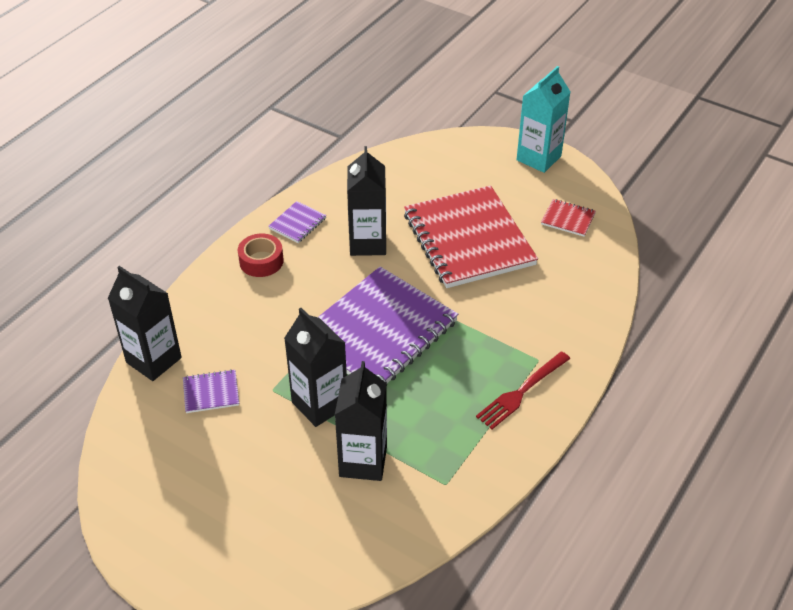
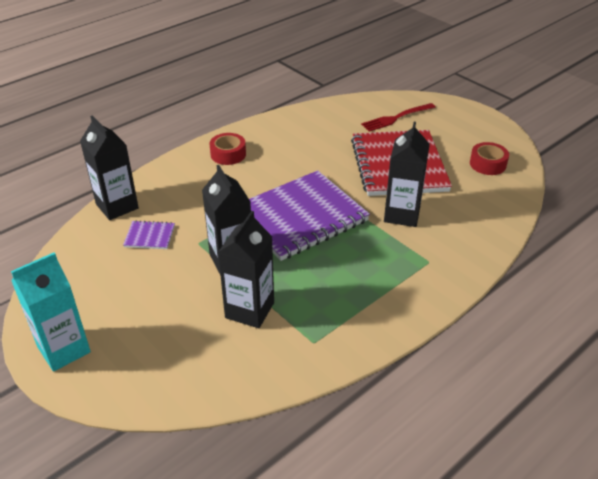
camera: 15 degrees right, 5 degrees down
purple notebook [268,201,326,243] -> none
black carton [347,146,386,256] -> black carton moved to [384,122,430,227]
red fork [476,351,570,429] -> red fork moved to [361,103,436,132]
turquoise carton [516,66,570,173] -> turquoise carton moved to [11,252,91,372]
red notebook [541,199,596,237] -> red tape [470,142,509,175]

